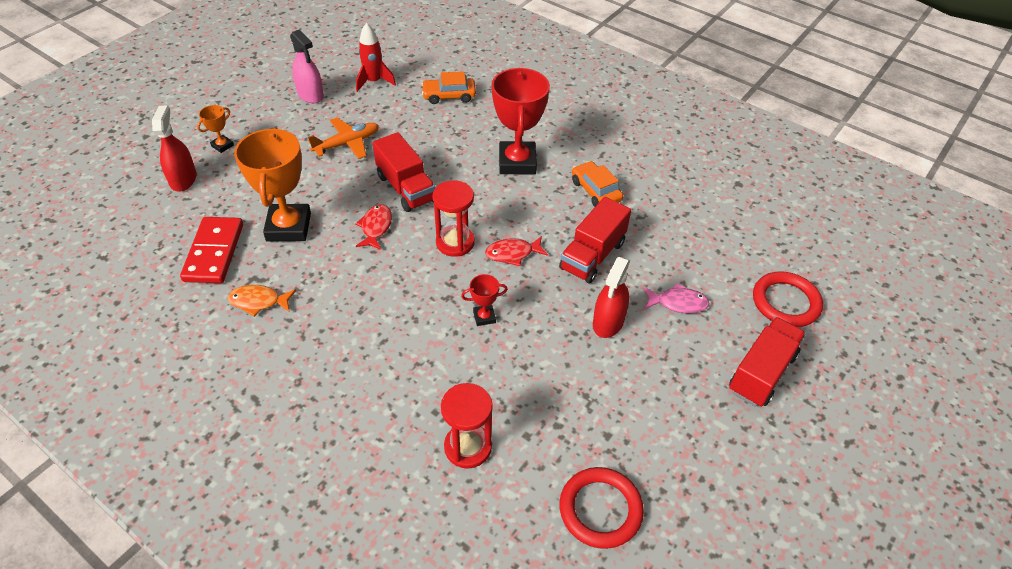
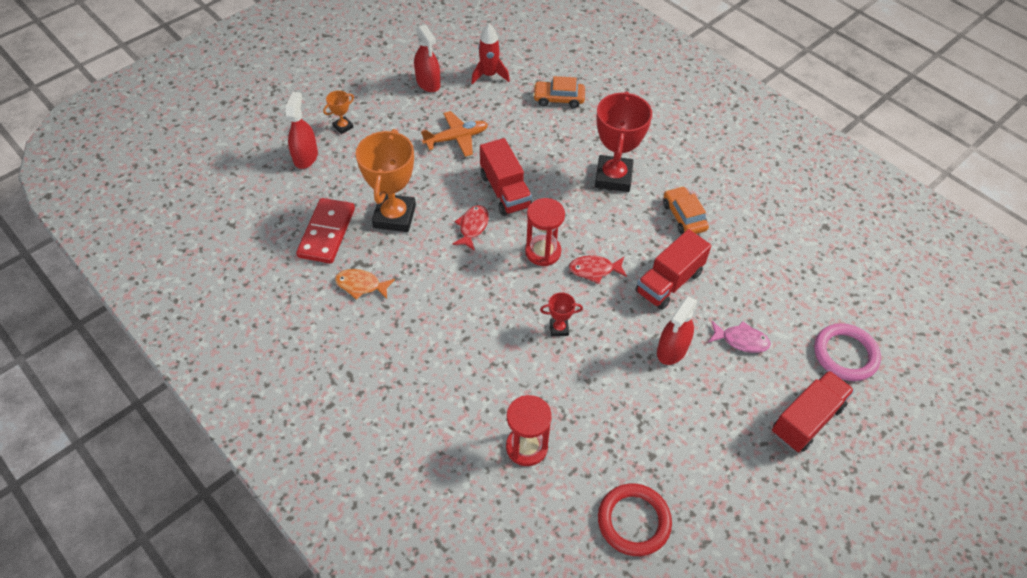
camera: 10 degrees right, 5 degrees up
pink spray bottle [290,29,324,103] -> red spray bottle [414,24,441,92]
red ring [753,271,823,327] -> pink ring [814,323,881,381]

